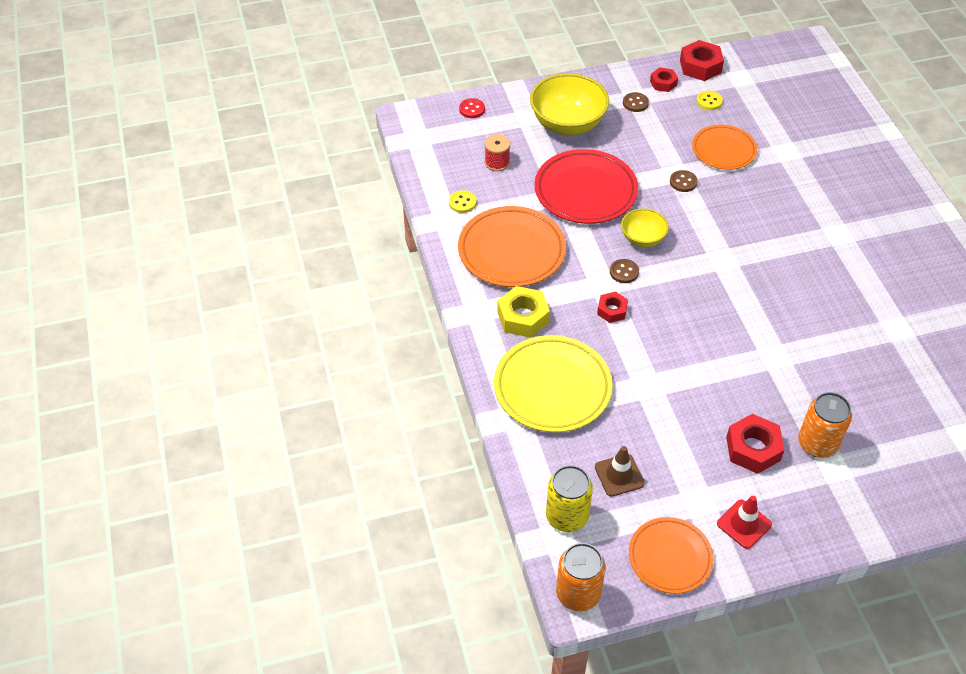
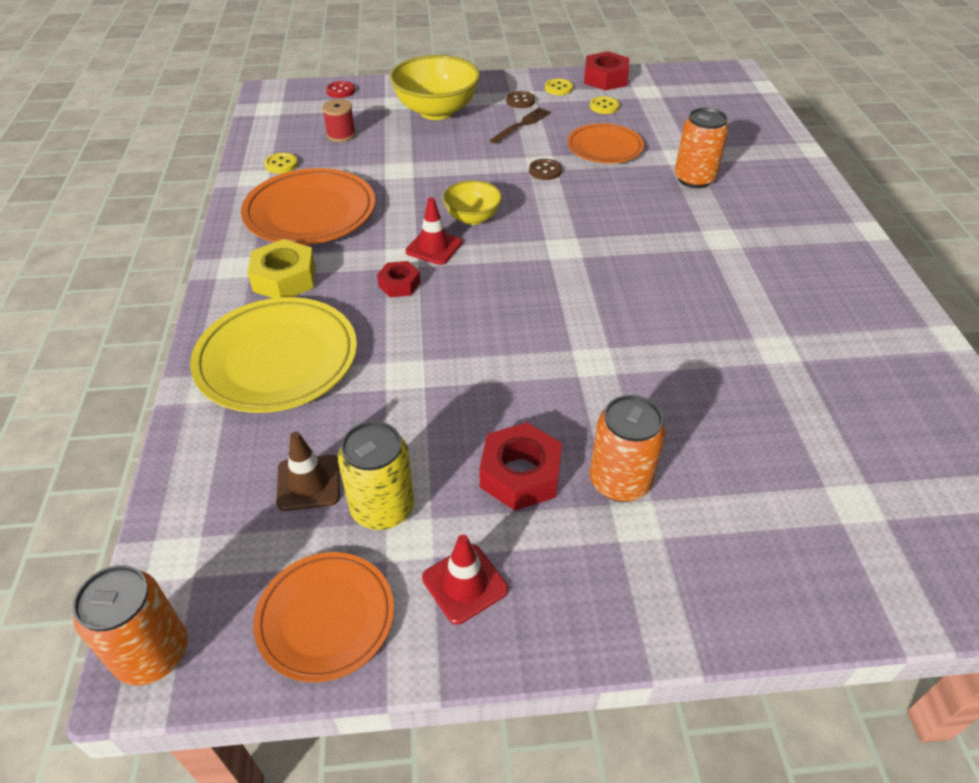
camera: 10 degrees right, 5 degrees down
red plate [535,149,638,224] -> none
yellow can [546,465,593,532] -> yellow can moved to [338,421,414,530]
brown button [610,259,639,283] -> red traffic cone [405,197,462,265]
red nut [650,67,678,92] -> yellow button [545,78,573,95]
none -> brown fork [490,107,551,144]
none -> orange can [675,108,729,188]

